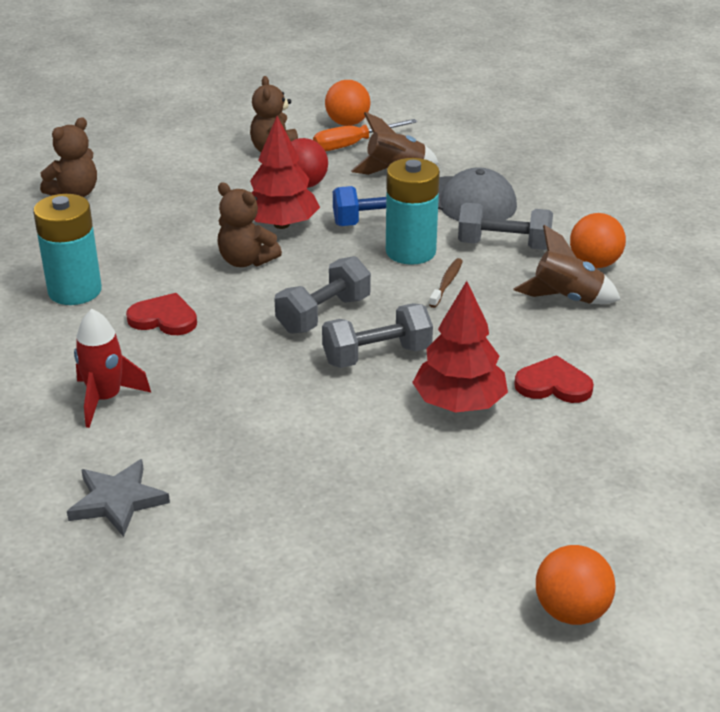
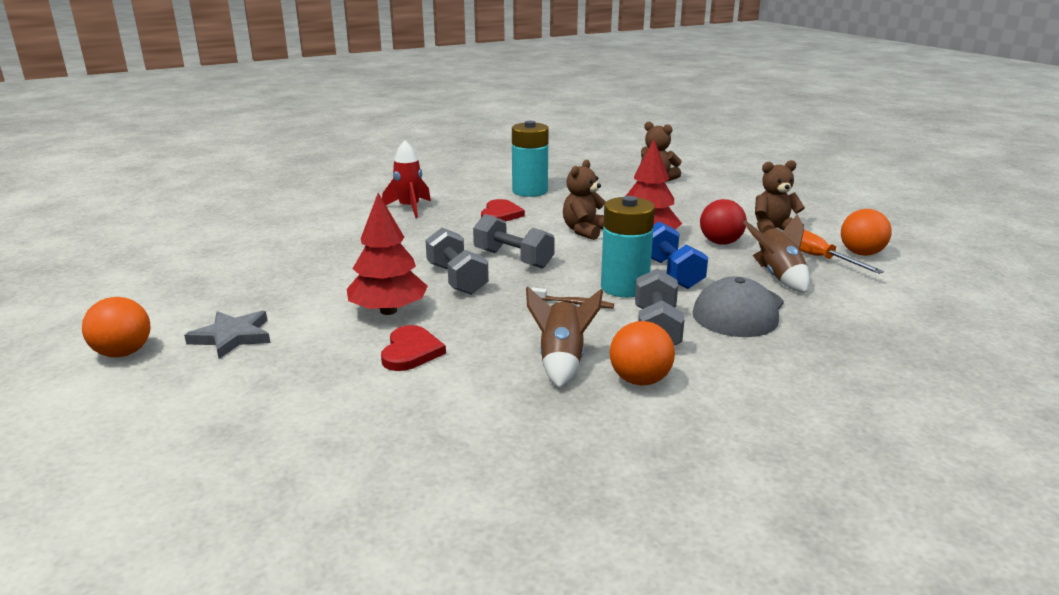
camera: 85 degrees right, 10 degrees down
grey star [67,459,170,537] -> grey star moved to [184,311,270,359]

